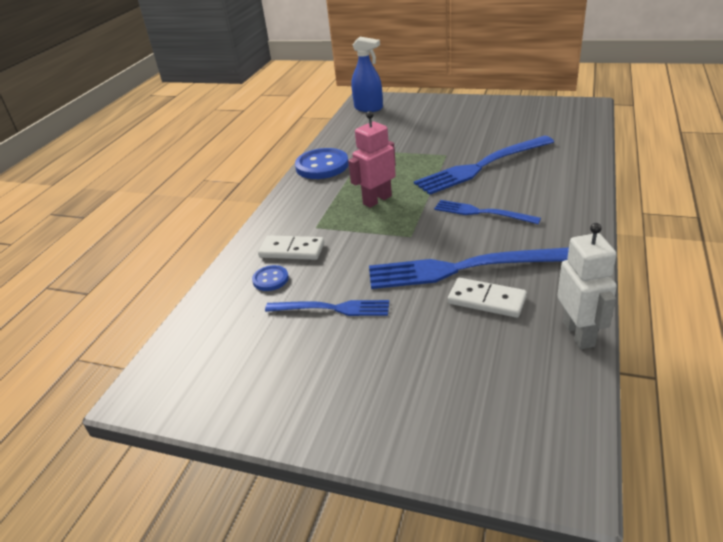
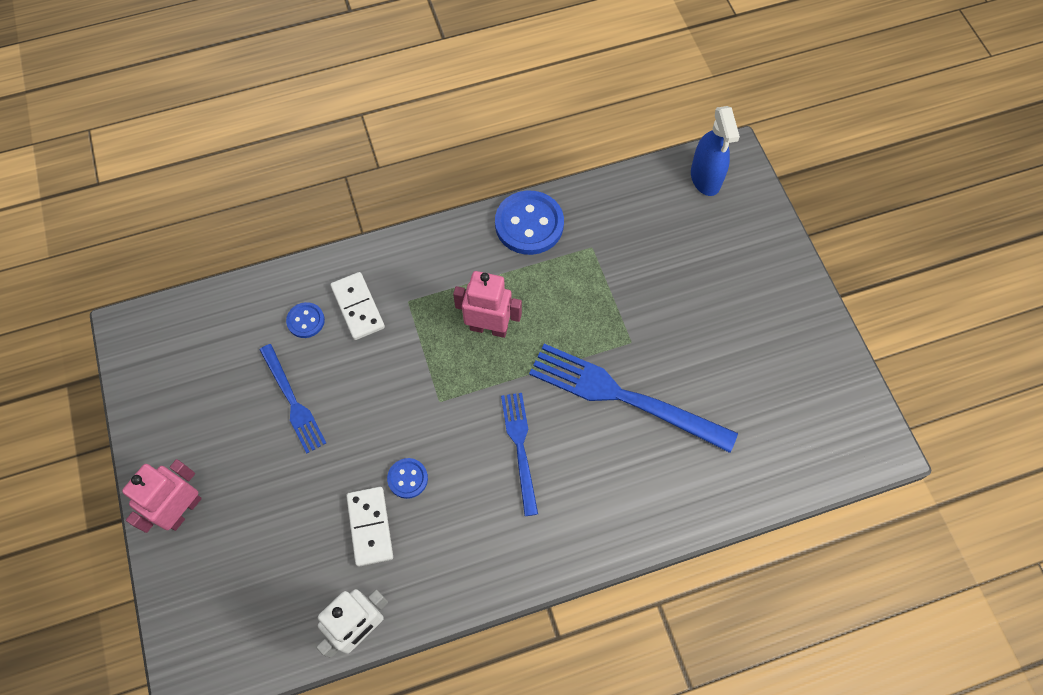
camera: 50 degrees right, 30 degrees up
blue fork [369,247,569,289] -> blue button [387,458,428,499]
none -> pink robot [122,459,202,533]

